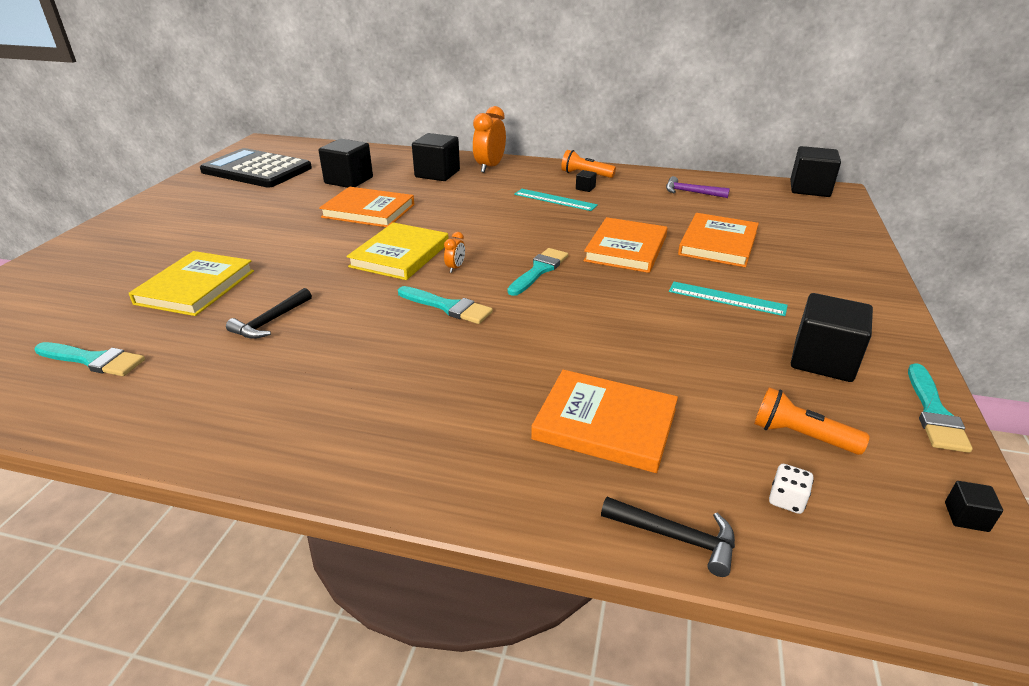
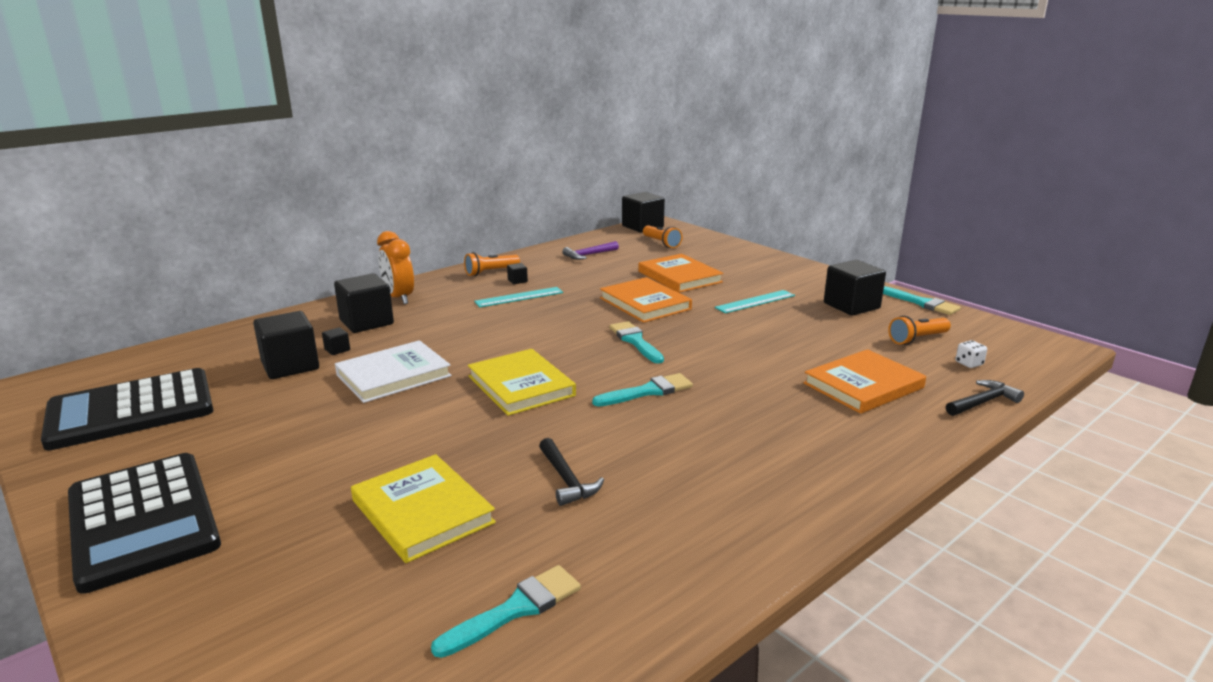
camera: 55 degrees left, 10 degrees down
orange book [319,187,414,227] -> white book [335,340,452,403]
orange clock [444,232,465,273] -> none
black cube [945,481,1003,532] -> black cube moved to [322,327,350,355]
none -> black calculator [68,453,221,594]
none -> orange flashlight [643,225,682,248]

